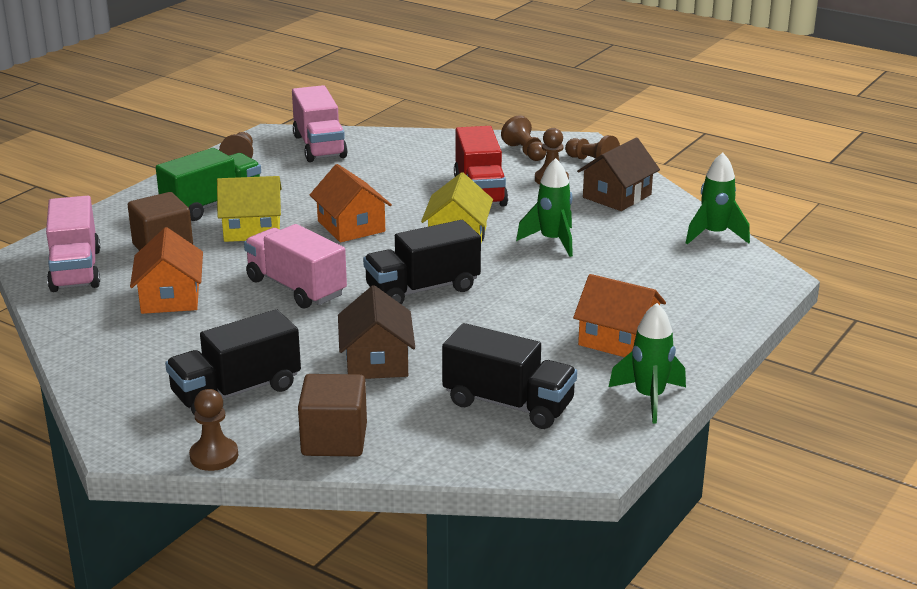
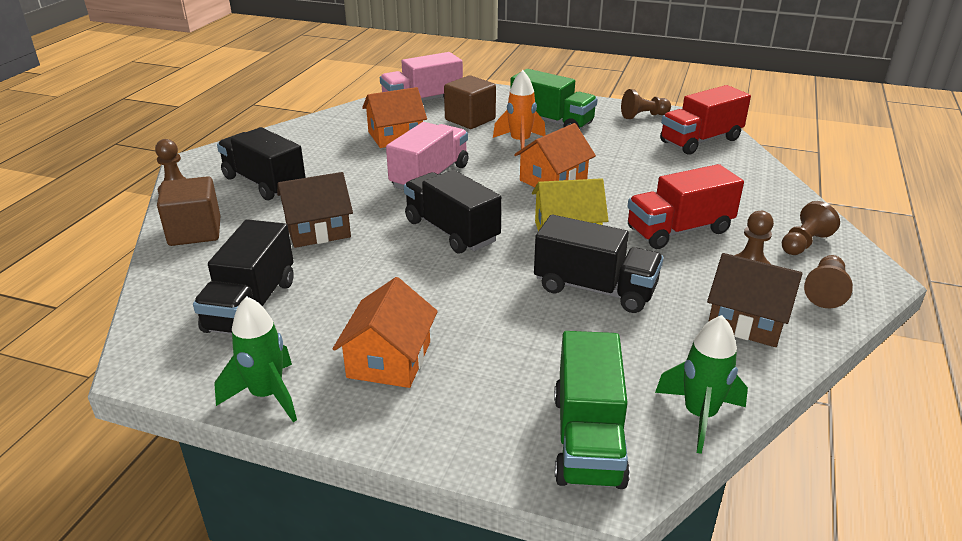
camera: 75 degrees right, 5 degrees up
yellow house [217,176,282,242] -> orange rocket [493,70,546,149]
pink truck [292,85,348,162] -> red truck [660,85,751,155]
green rocket [516,158,573,257] -> black truck [534,215,663,313]
none -> green truck [554,331,630,489]

